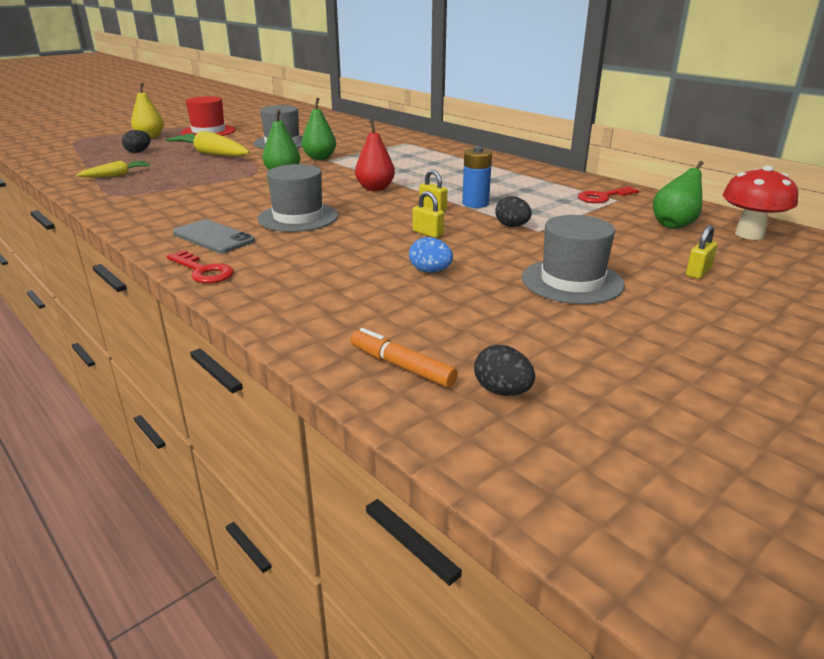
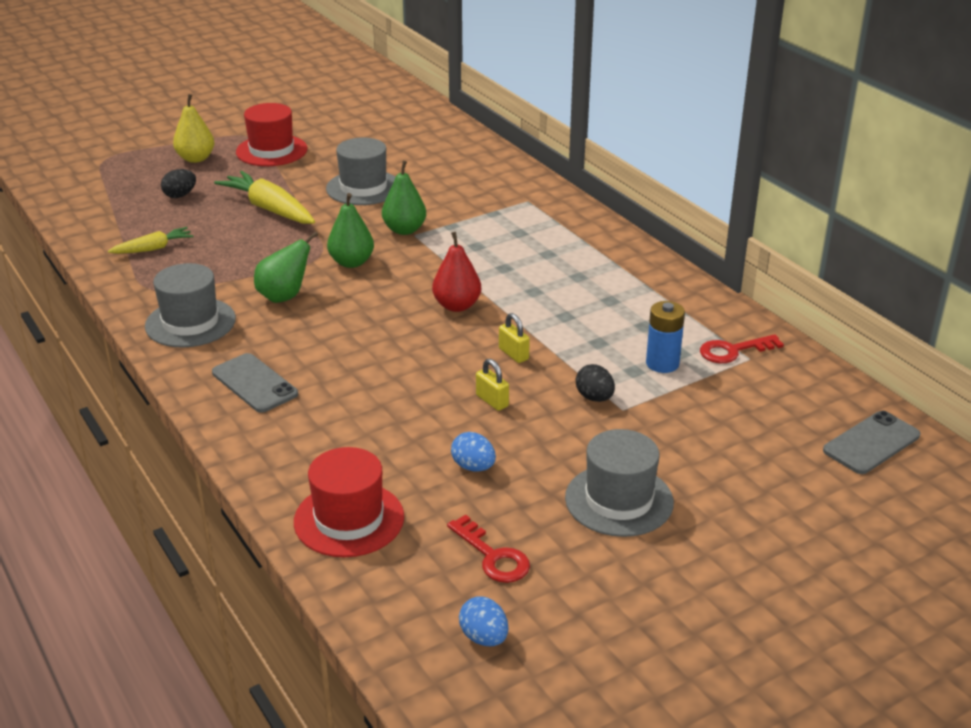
camera: 10 degrees right, 5 degrees up
red key [167,250,234,283] -> red key moved to [447,515,530,583]
grey hat [258,164,338,232] -> grey hat moved to [145,263,236,348]
orange marker [351,328,458,387] -> none
blue battery [462,147,492,208] -> blue battery moved to [646,301,685,373]
black egg [474,345,535,396] -> blue egg [459,596,508,646]
green pear [653,161,703,229] -> green pear moved to [254,231,318,303]
yellow padlock [686,225,718,279] -> none
red mushroom [723,165,798,240] -> grey phone [823,411,920,474]
none -> red hat [294,447,404,557]

